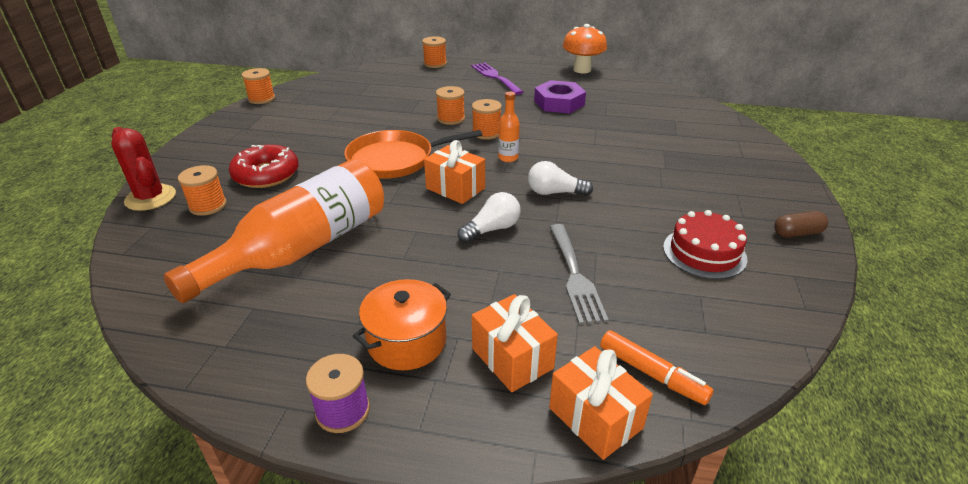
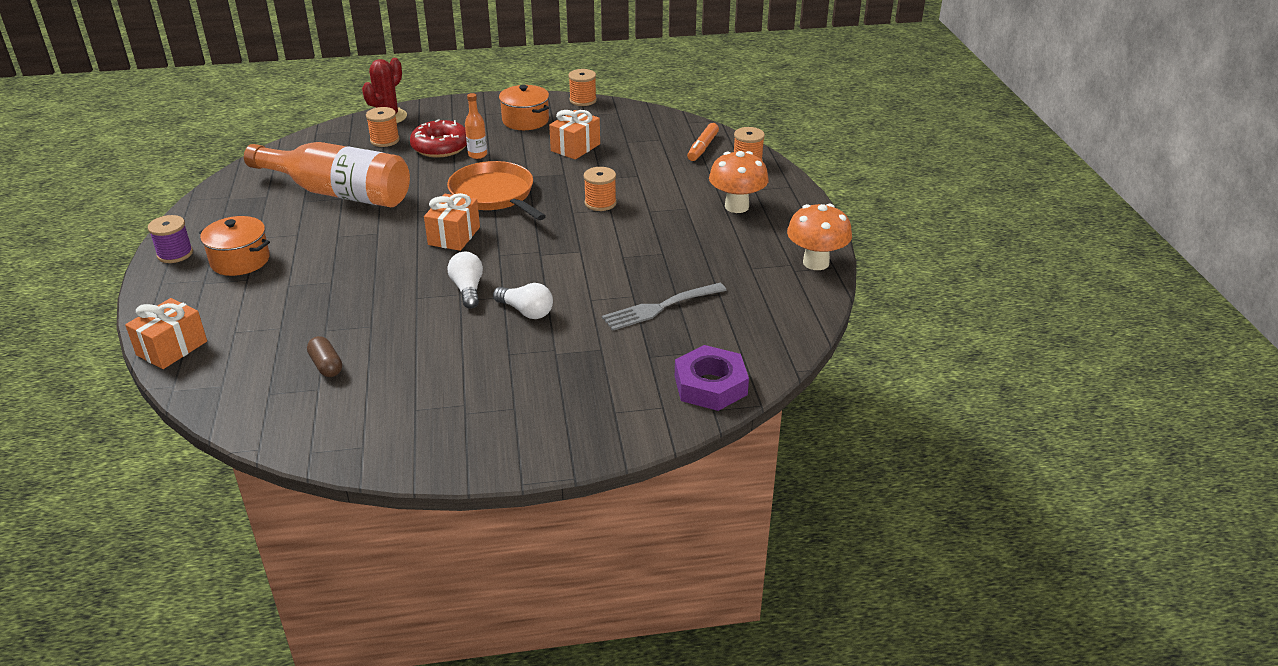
camera: 70 degrees right, 0 degrees up
white light bulb [458,192,520,243] -> white light bulb moved to [493,283,553,319]
purple fork [471,63,523,95] -> orange mushroom [709,151,769,213]
orange spool [472,99,502,140] -> none
orange gift [472,294,558,392] -> orange gift moved to [549,110,600,160]
orange bottle [498,92,520,162] -> orange bottle moved to [465,93,487,159]
purple nut [534,80,586,114] -> purple nut moved to [675,345,749,411]
grey fork [550,224,609,325] -> grey fork moved to [602,283,727,331]
orange marker [600,330,714,405] -> orange marker moved to [687,123,719,161]
red cake [663,210,748,279] -> none
brown capsule [774,211,828,238] -> brown capsule moved to [307,336,342,377]
none -> orange pot [499,85,549,130]

